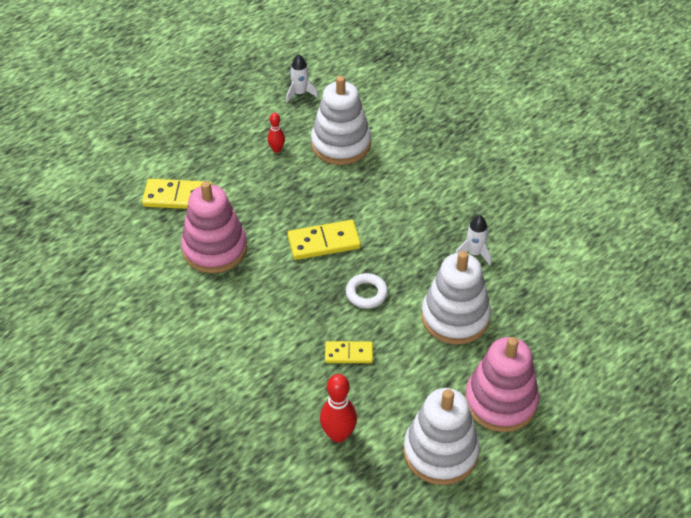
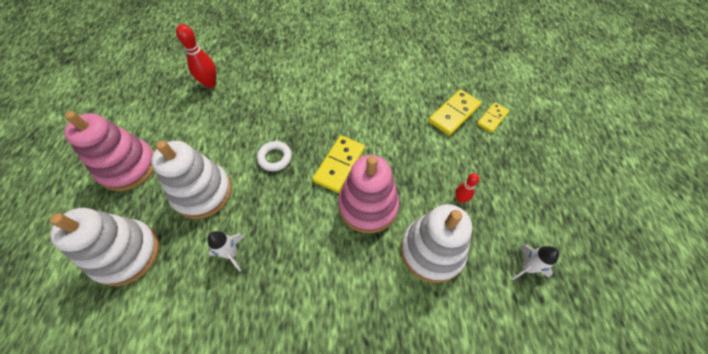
camera: 130 degrees right, 10 degrees up
pink stacking toy [181,181,247,273] -> pink stacking toy moved to [338,155,399,233]
yellow domino [325,341,373,363] -> yellow domino moved to [477,102,509,133]
white stacking toy [403,388,480,485] -> white stacking toy moved to [50,208,159,286]

